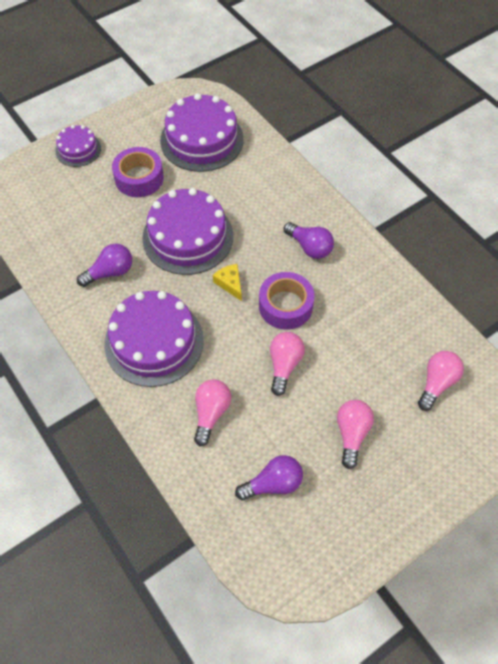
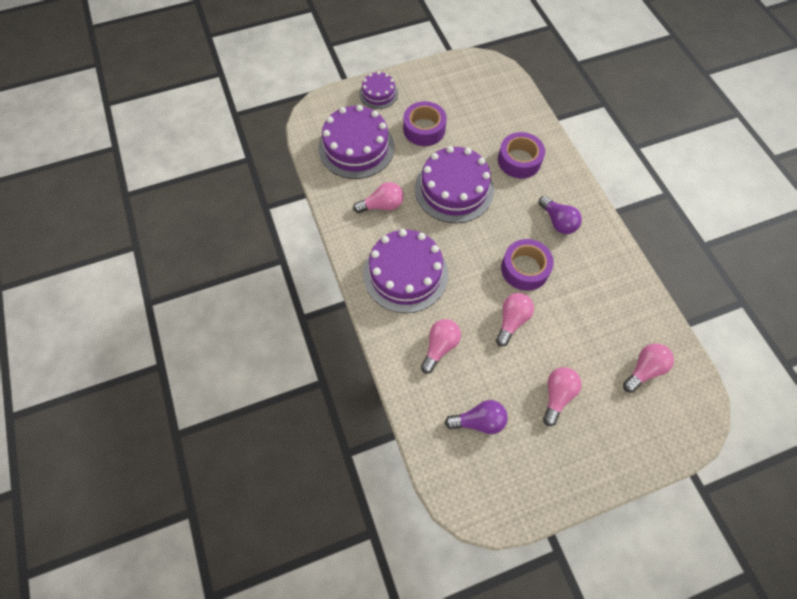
camera: 15 degrees right, 5 degrees up
purple light bulb [77,244,132,287] -> pink light bulb [353,182,403,213]
purple cake [160,93,244,172] -> purple cake moved to [318,105,395,179]
yellow cheese [213,264,242,301] -> none
none -> purple tape [498,132,545,179]

